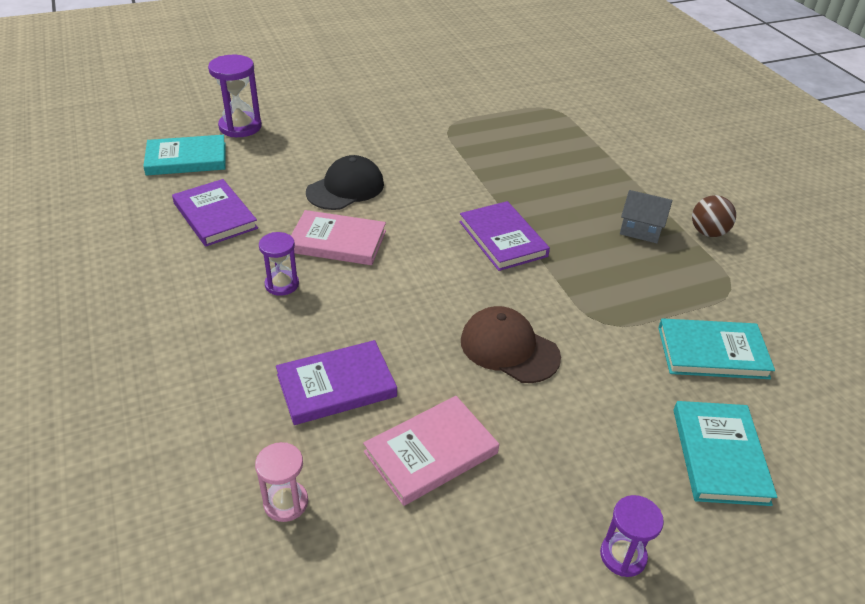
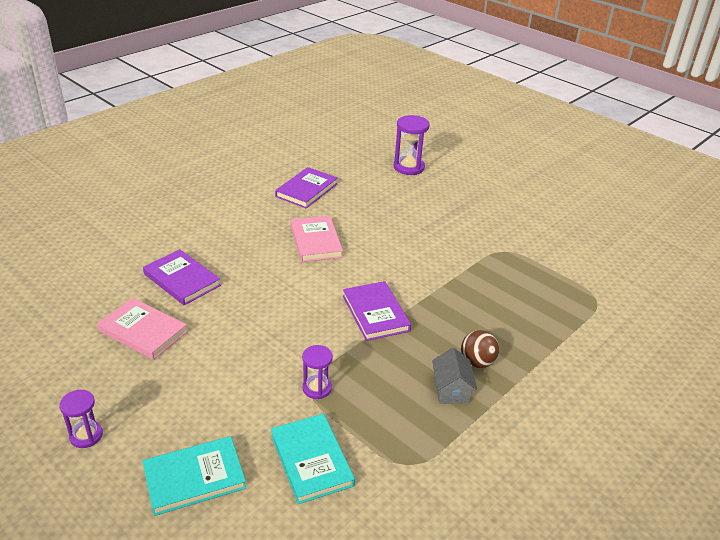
camera: 65 degrees right, 5 degrees down
turquoise book [143,135,226,176] -> none
pink hourglass [255,442,308,522] -> none
purple hourglass [259,232,299,296] -> purple hourglass moved to [302,345,333,399]
black cap [306,155,384,210] -> none
purple book [459,201,550,271] -> purple book turned 60 degrees counterclockwise [343,281,411,341]
brown cap [461,306,561,383] -> none
brown ball [692,195,736,237] -> brown ball moved to [461,330,499,368]

